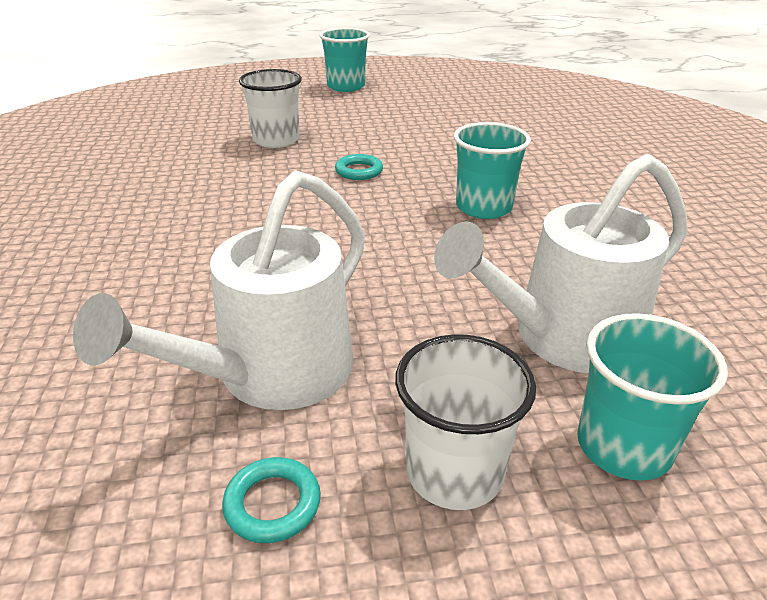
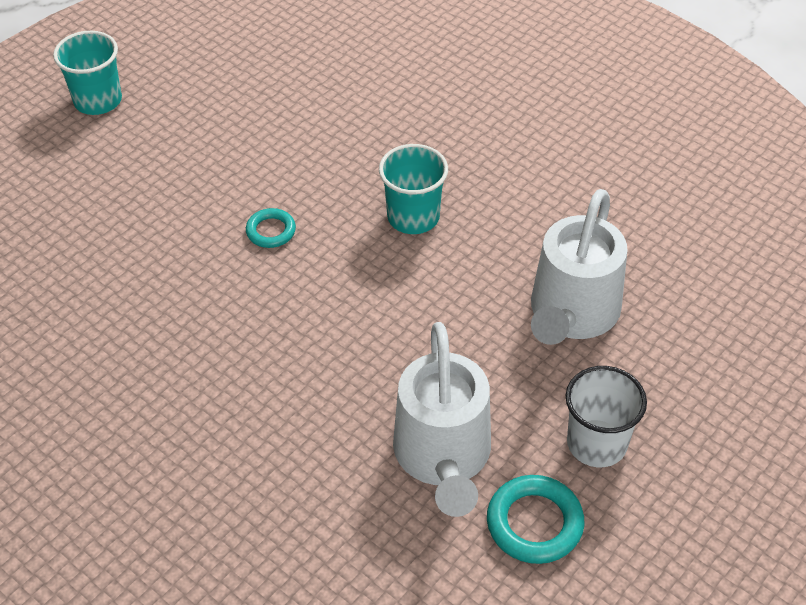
camera: 40 degrees left, 15 degrees up
turquoise ring [222,457,321,543] -> turquoise ring [487,475,584,564], size x1.62
white cup [239,69,302,148] -> none
turquoise cup [577,313,728,481] -> none

